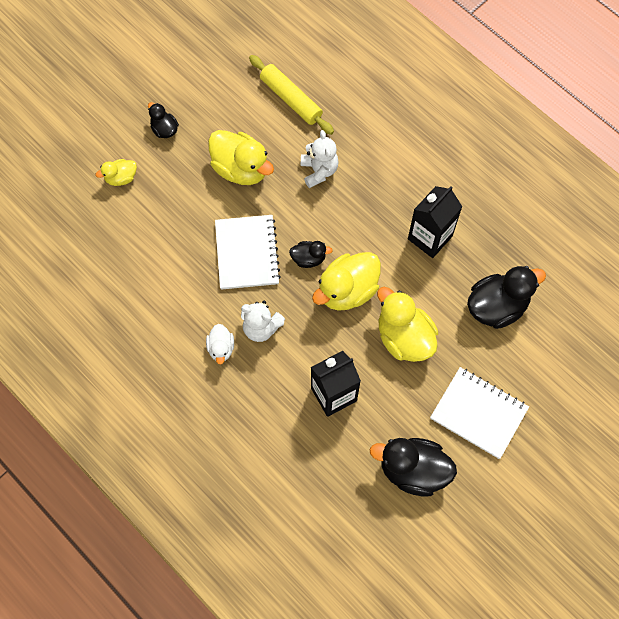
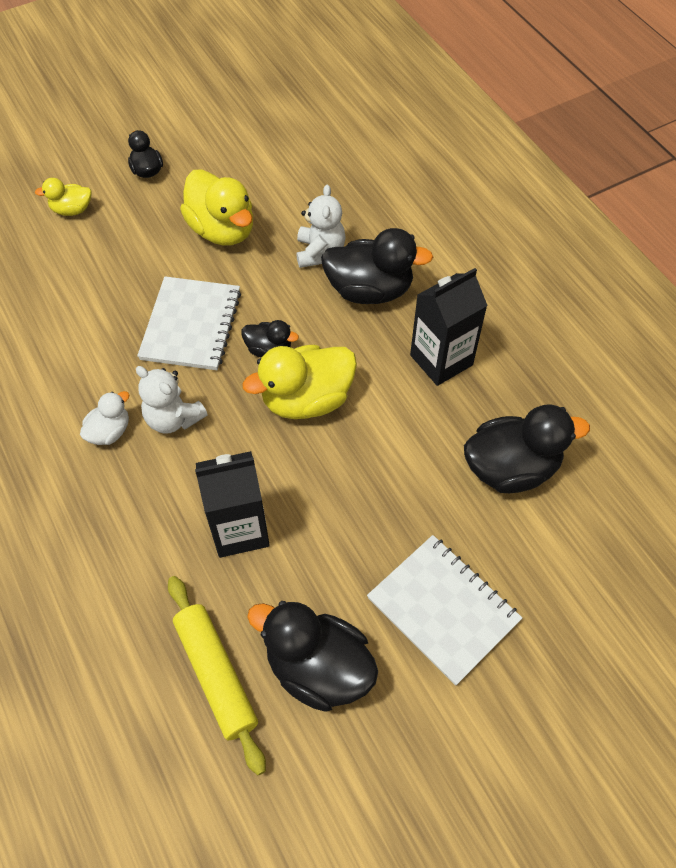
camera: 15 degrees right, 10 degrees down
white duck [206,324,234,365] -> white duck turned 150 degrees counterclockwise [80,391,129,445]
yellow rolling pin [249,55,334,135] -> yellow rolling pin moved to [168,576,266,775]
yellow duck [377,287,438,362] -> none
none -> black duck [321,228,433,304]

